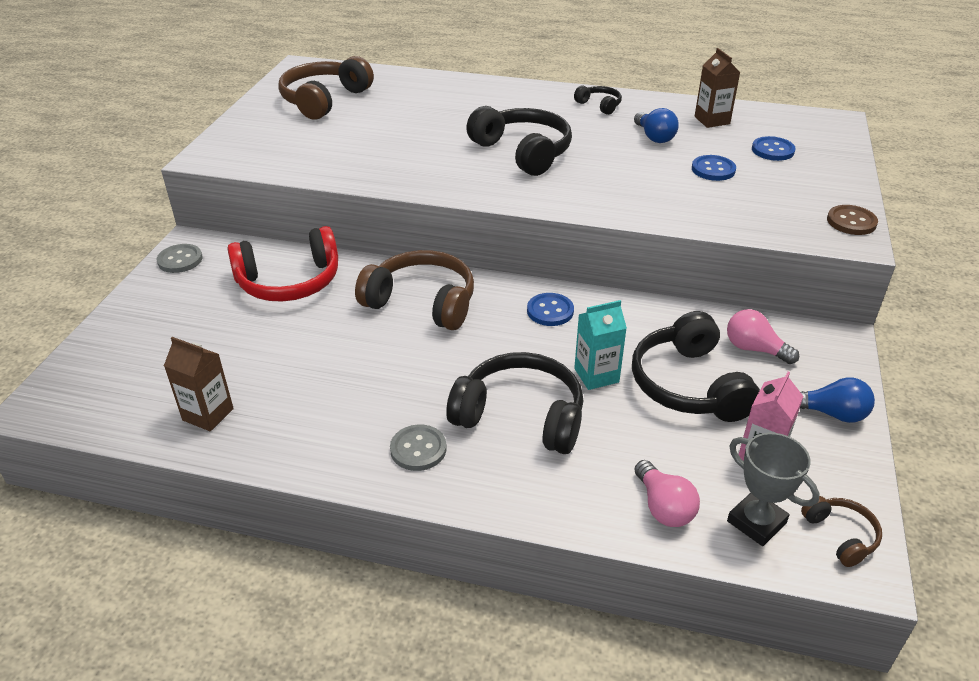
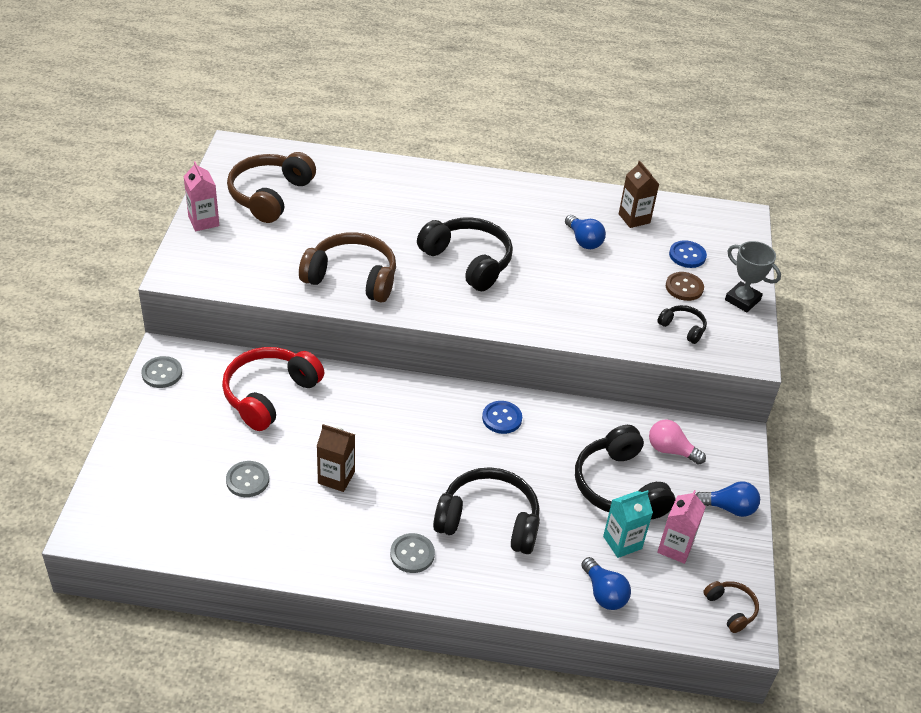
camera: 10 degrees left, 5 degrees up
brown carton [164,337,234,432] -> brown carton moved to [317,424,355,492]
red headphones [227,226,338,302] -> red headphones turned 150 degrees clockwise [222,347,324,431]
brown headphones [355,250,474,330] -> brown headphones moved to [299,232,396,303]
black headphones [574,85,622,115] -> black headphones moved to [657,305,707,344]
turquoise carton [574,300,627,390] -> turquoise carton moved to [603,490,653,558]
pink light bulb [634,460,700,527] -> blue light bulb [581,557,631,610]
blue button [692,155,736,181] -> none
grey trophy [727,433,820,546] -> grey trophy moved to [725,241,781,312]
brown button [827,205,878,235] -> brown button moved to [666,272,704,301]
none -> pink carton [183,161,219,231]
none -> grey button [226,461,269,497]

